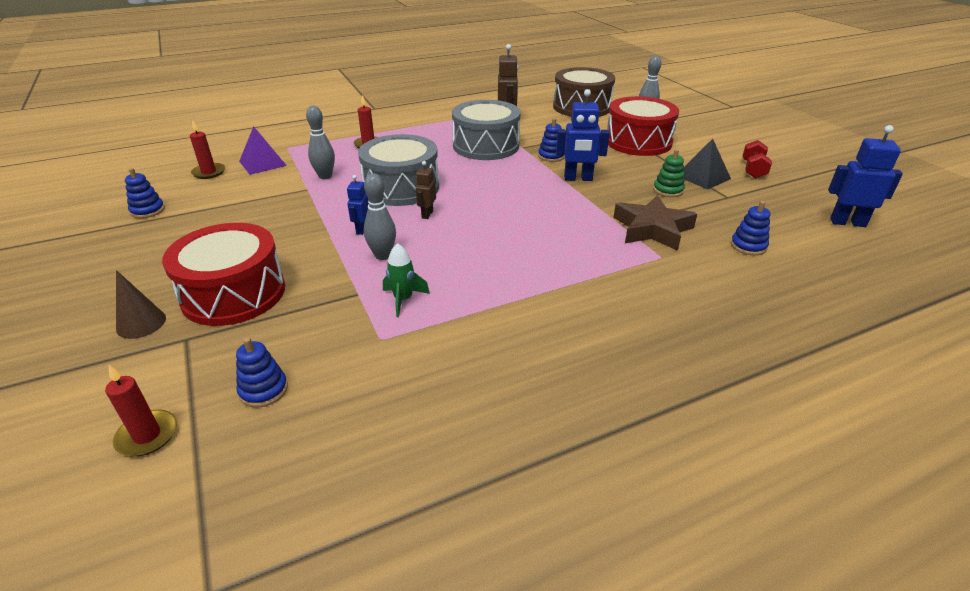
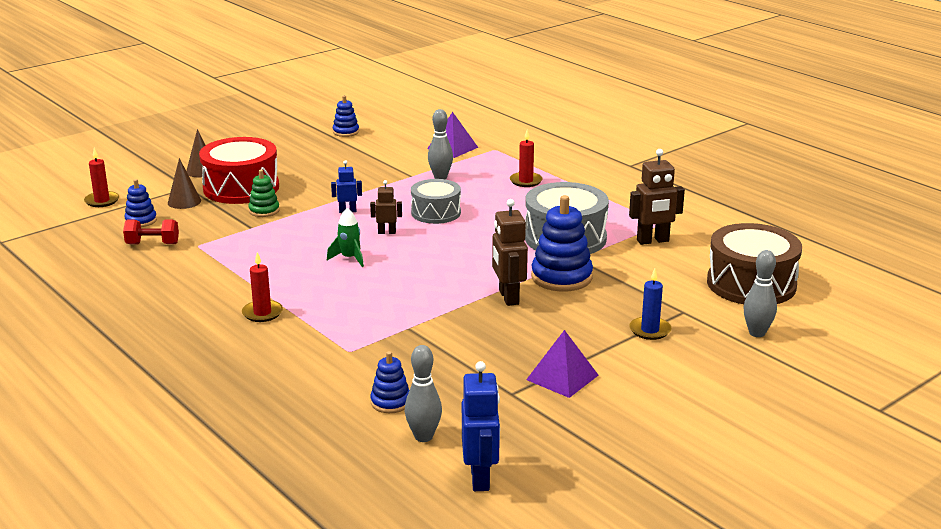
camera: 75 degrees right, 10 degrees down
red candle [190,120,225,179] -> red candle moved to [242,252,283,322]
grey drum [358,134,439,206] -> grey drum [411,179,461,224], size x0.63
grey bowling pin [364,173,396,260] -> grey bowling pin moved to [405,345,442,442]
green rocket [383,243,430,317] -> green rocket moved to [327,208,364,267]
blue stacking toy [538,118,565,162] -> blue stacking toy [531,195,593,291], size x1.80
blue robot [556,89,610,181] -> brown robot [492,199,528,306]
red drum [607,96,679,156] -> blue candle [629,269,671,340]
brown star [613,195,697,251] -> none
green stacking toy [653,149,685,197] -> green stacking toy moved to [248,170,280,217]
black pyramid [683,139,731,190] -> purple pyramid [526,330,599,398]
red dumbbell [742,140,772,179] -> red dumbbell moved to [123,220,179,244]
none -> brown cone [168,158,201,209]

